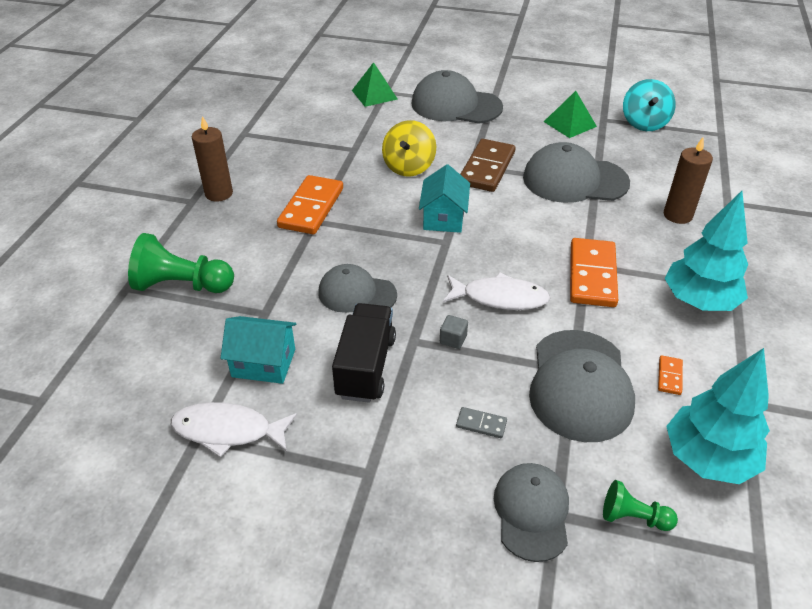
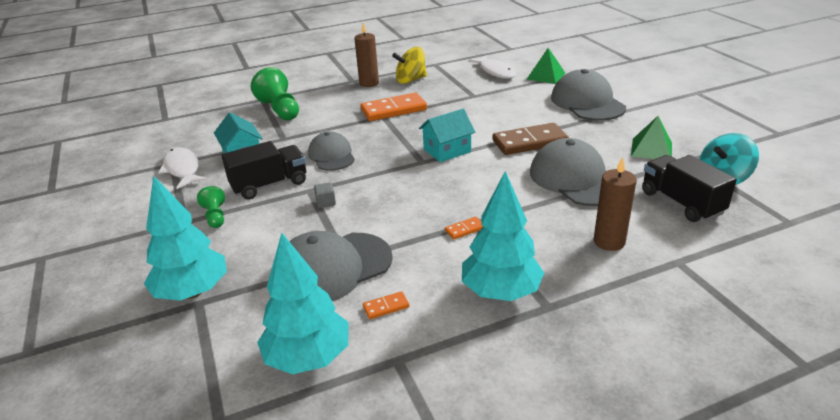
camera: 55 degrees right, 10 degrees down
yellow spinning top [382,120,436,177] -> yellow spinning top moved to [392,47,427,84]
white fish [443,272,550,310] -> white fish moved to [468,55,516,79]
grey domino [456,407,507,438] -> none
grey cap [494,463,569,562] -> turquoise tree [144,176,227,301]
orange domino [570,238,618,307] -> orange domino [445,217,483,239], size x0.44
green pawn [603,480,678,531] -> green pawn moved to [197,186,225,228]
none -> black truck [642,155,737,222]

